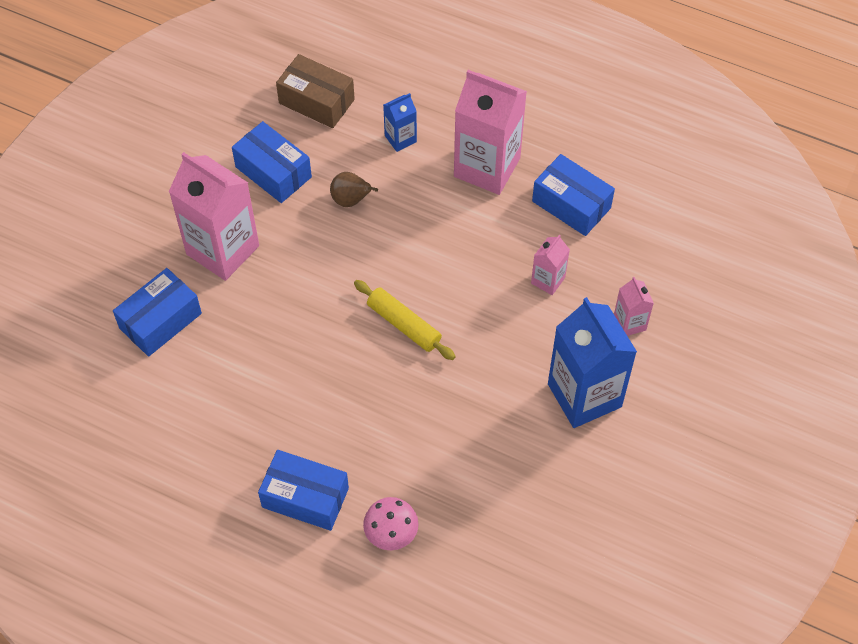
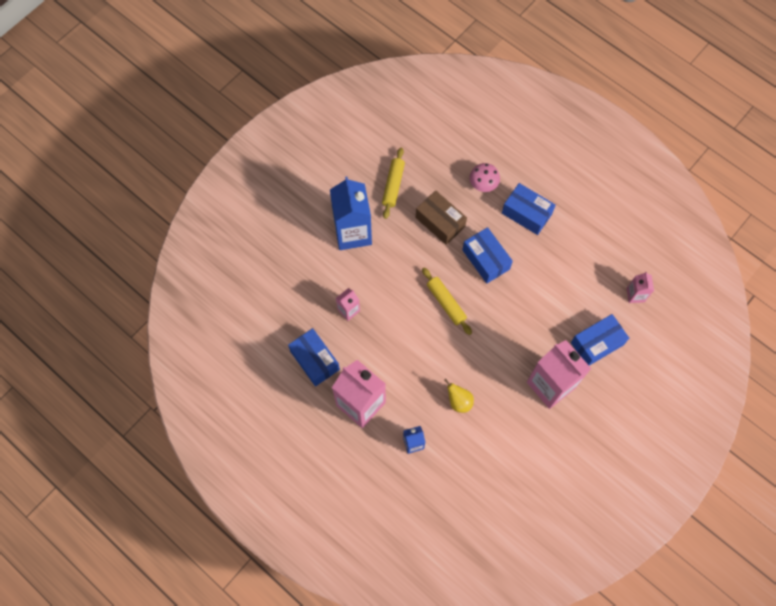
camera: 165 degrees left, 10 degrees up
blue box [232,121,312,203] -> blue box moved to [462,227,513,284]
brown box [276,54,355,128] -> brown box moved to [416,190,467,245]
brown pear [330,172,378,207] -> yellow pear [444,379,474,413]
pink carton [614,277,654,336] -> pink carton moved to [627,272,654,303]
none -> yellow rolling pin [382,148,405,219]

